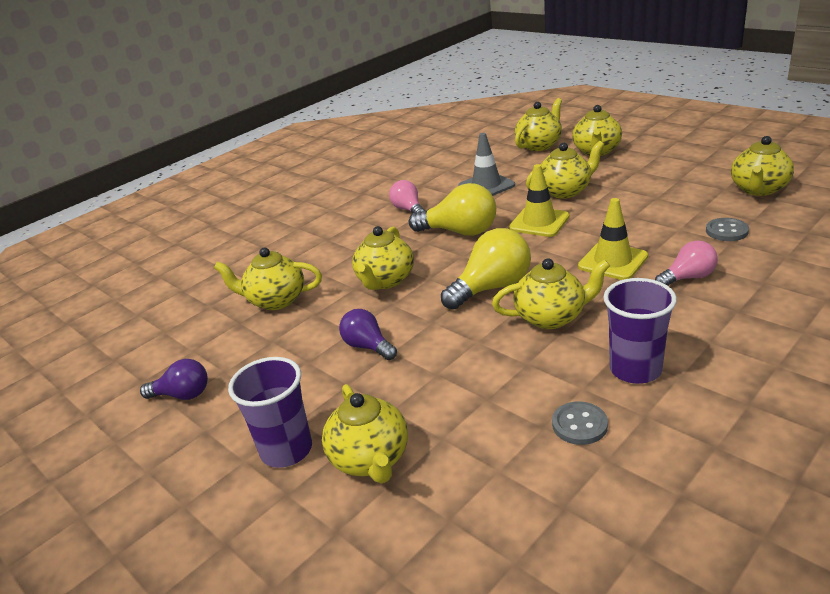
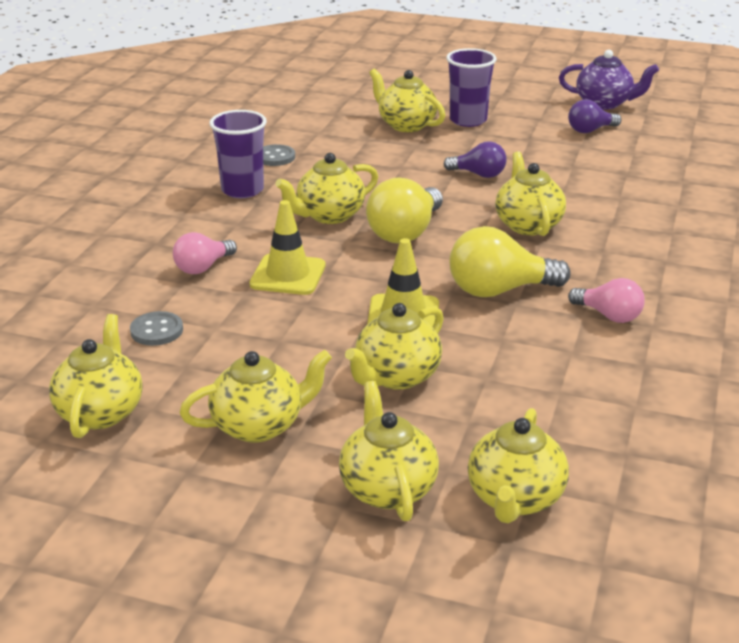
camera: 150 degrees right, 0 degrees up
yellow teapot [214,247,322,310] -> yellow teapot moved to [180,350,332,443]
grey traffic cone [458,133,515,196] -> none
none -> purple teapot [559,50,659,110]

